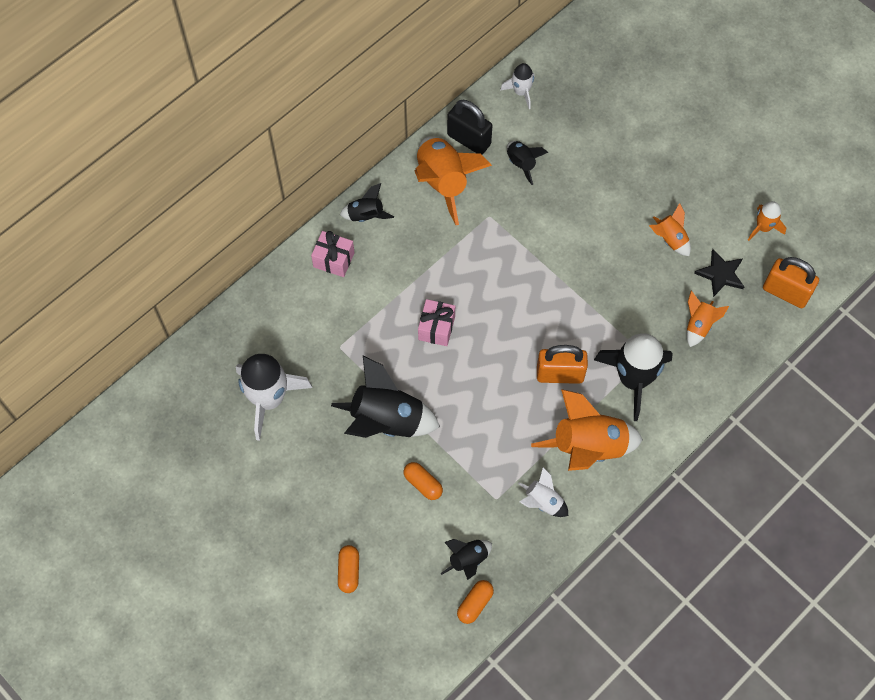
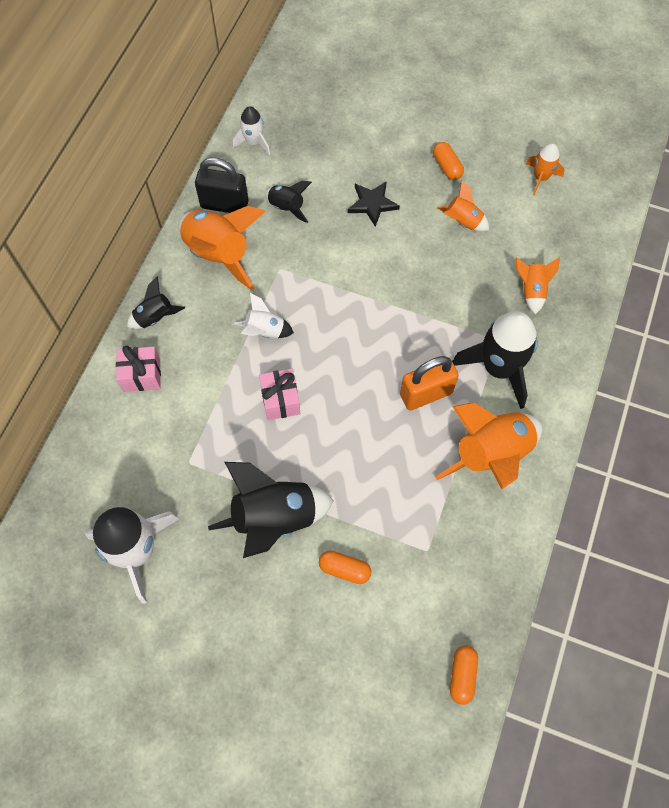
camera: 25 degrees left, 0 degrees up
orange capsule [338,545,359,593] -> orange capsule moved to [433,142,464,180]
black rocket [440,539,492,580] -> none
white rocket [518,467,568,517] -> white rocket moved to [234,293,294,338]
black star [694,249,744,297] -> black star moved to [348,181,400,227]
orange padlock [763,257,819,308] -> none

